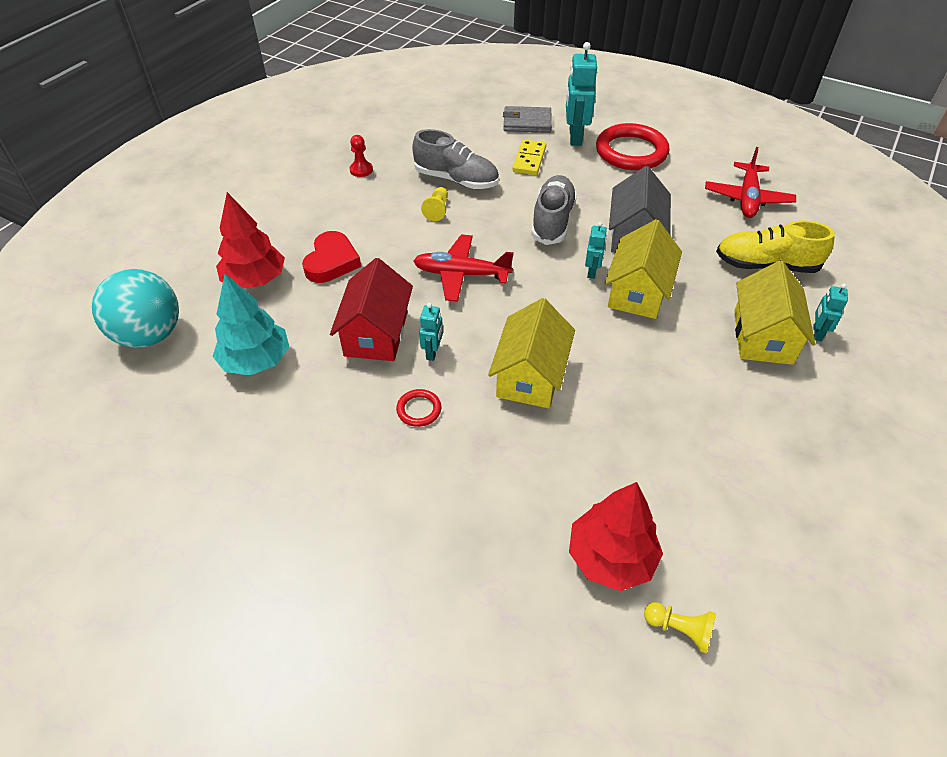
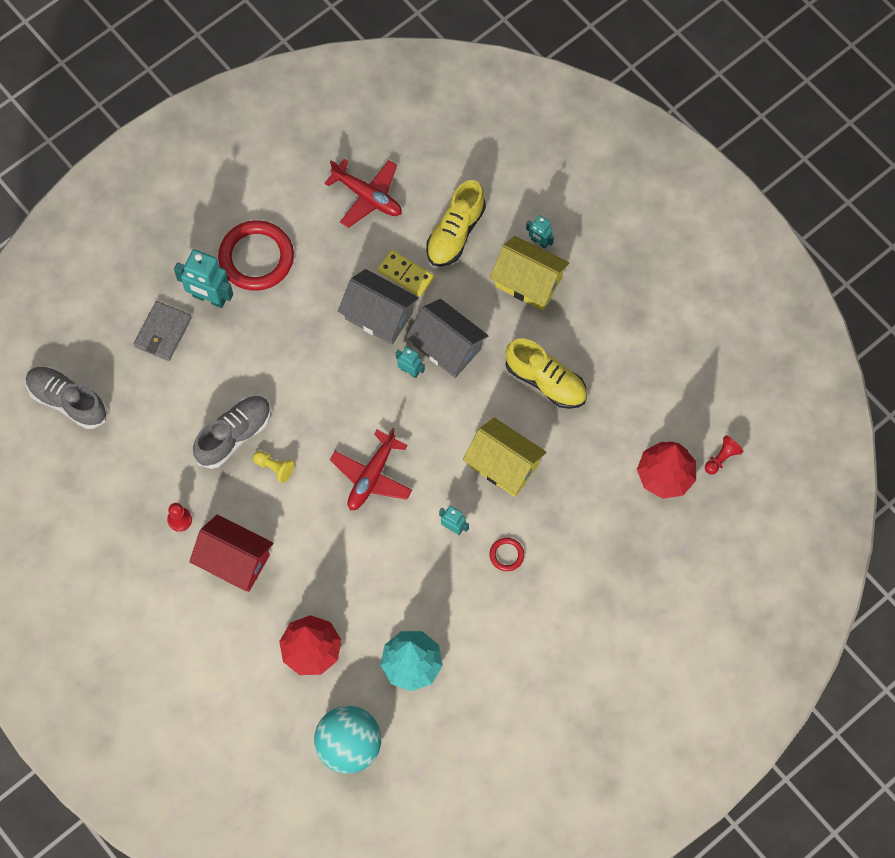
camera: 70 degrees left, 20 degrees up
red heart [302,231,361,283] -> none
red house [330,258,413,361] -> red house moved to [189,515,274,592]
yellow domino [512,140,546,175] -> yellow domino moved to [377,250,434,297]
grey shoe [531,175,577,245] -> grey shoe moved to [26,367,107,429]
yellow house [605,219,682,319] -> grey house [406,299,489,378]
yellow pawn [644,602,716,654] -> red pawn [705,435,743,475]
none -> yellow shoe [505,339,587,409]

